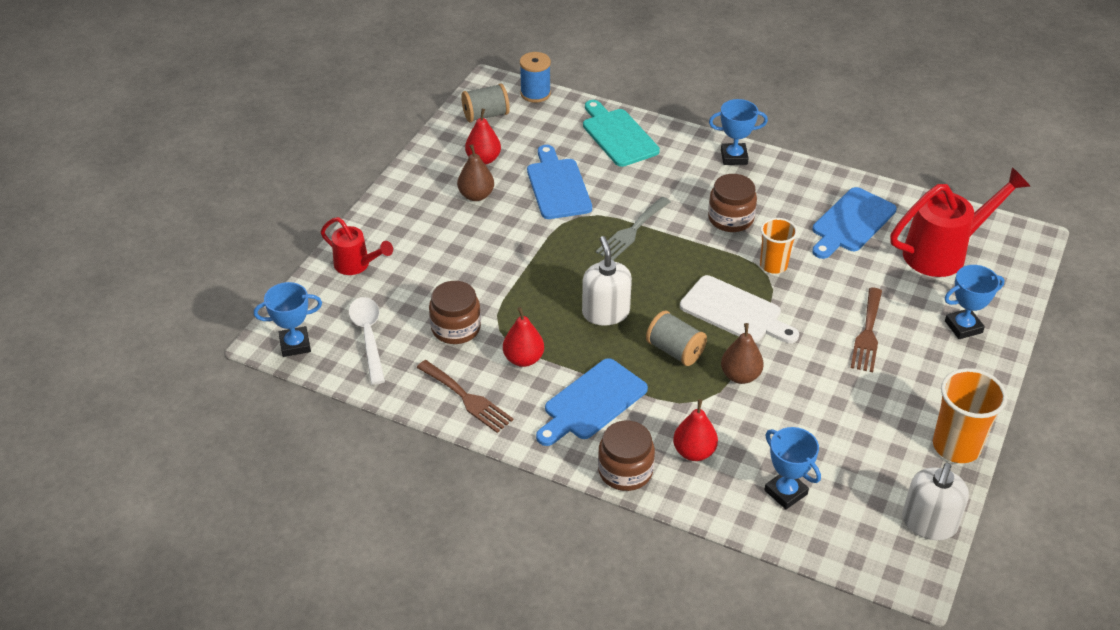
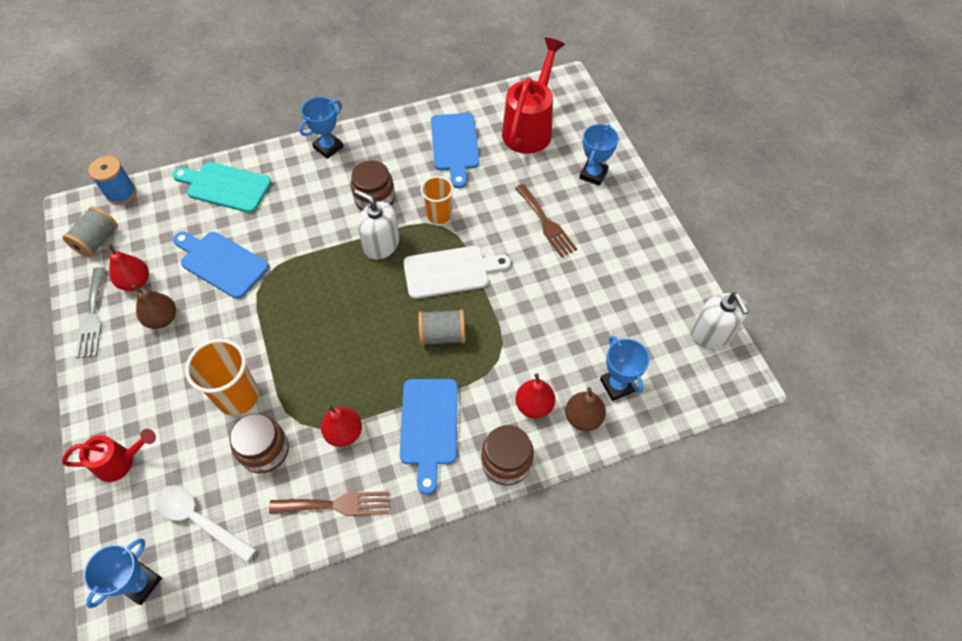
camera: 45 degrees left, 15 degrees up
white soap dispenser [582,236,632,326] -> white soap dispenser moved to [354,189,399,260]
grey fork [596,197,671,260] -> grey fork moved to [75,267,105,358]
brown pear [721,323,764,384] -> brown pear moved to [565,387,606,431]
blue trophy [764,427,821,509] -> blue trophy turned 60 degrees clockwise [600,336,650,401]
orange cup [933,368,1007,463] -> orange cup moved to [185,339,259,415]

